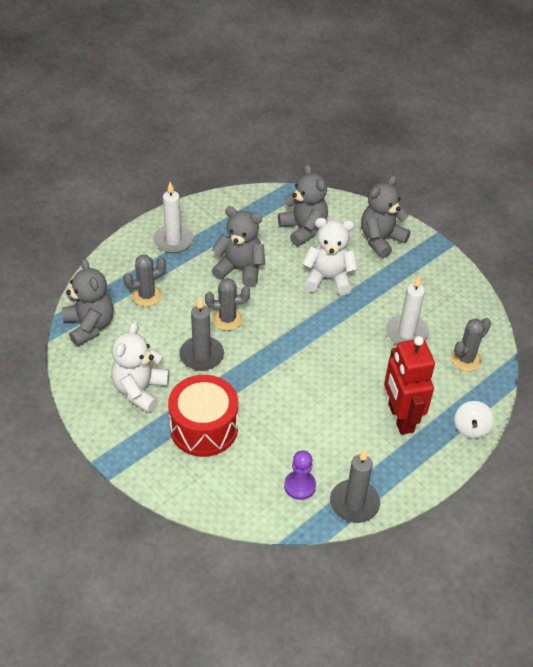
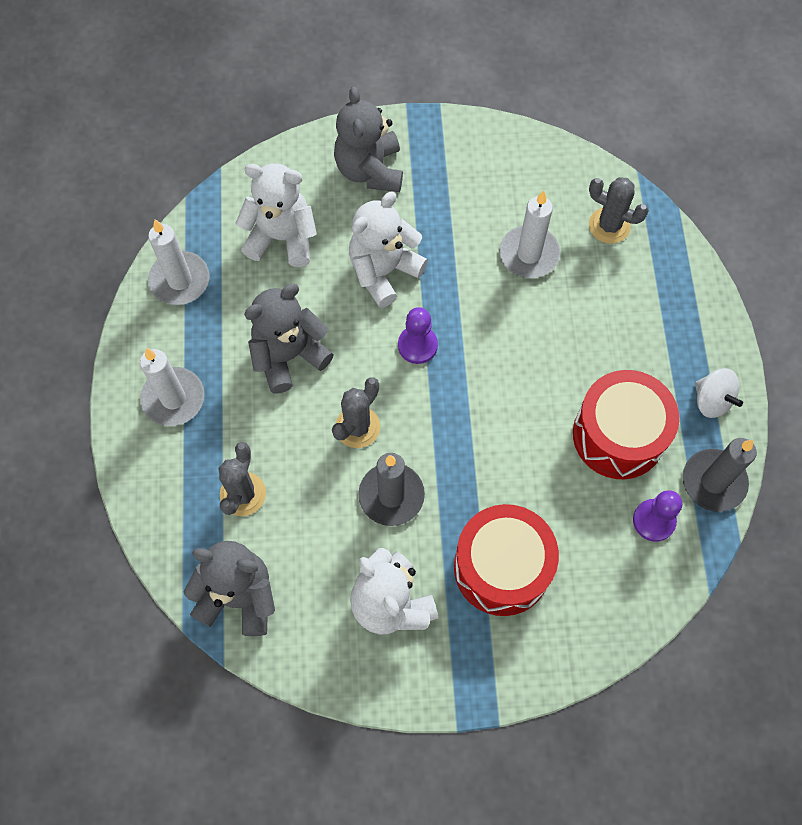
camera: 50 degrees left, 20 degrees up
grey teddy bear [278,164,328,246] -> white teddy bear [236,163,317,267]
red robot [384,336,435,435] -> none
grey cactus [450,318,491,371] -> grey cactus turned 60 degrees counterclockwise [589,177,649,244]
white spinning top [454,401,494,439] -> white spinning top moved to [695,368,743,418]
none -> white candle [148,219,210,305]
none -> purple pawn [398,307,438,364]
none -> red drum [573,370,679,479]

